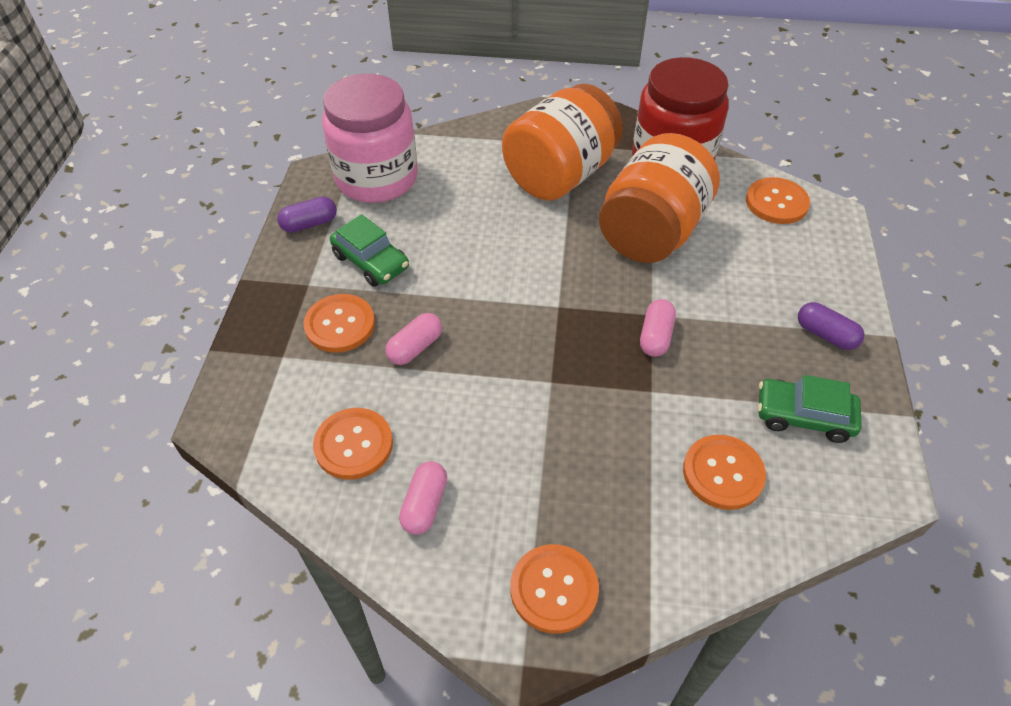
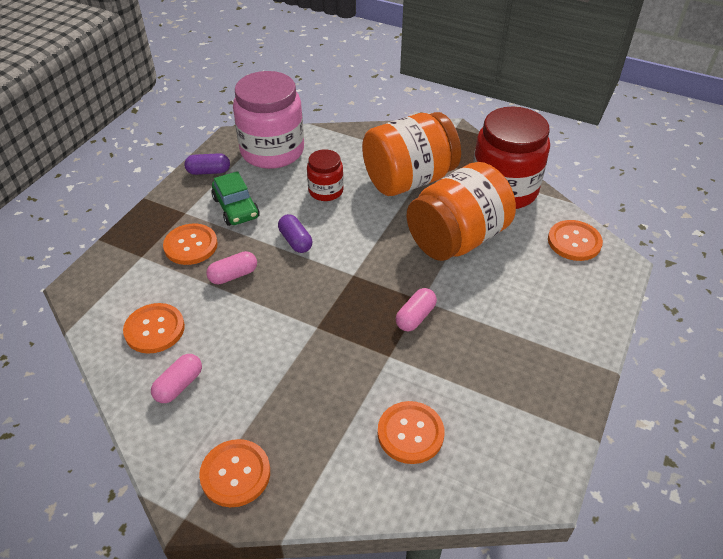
camera: 20 degrees right, 5 degrees down
green car [758,375,862,443] -> none
purple capsule [798,302,864,350] -> purple capsule moved to [278,214,312,253]
none -> red jar [307,149,344,201]

